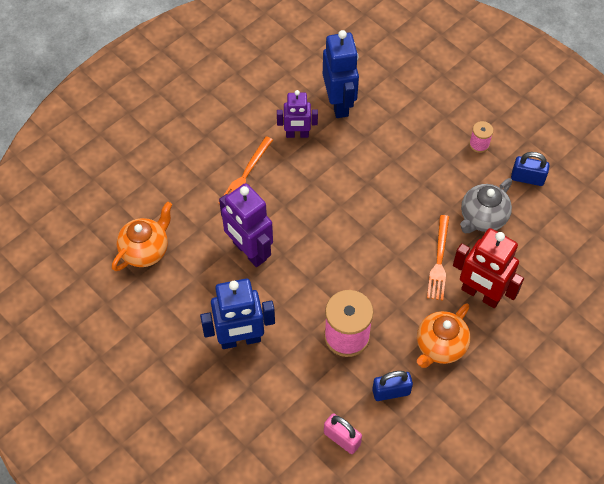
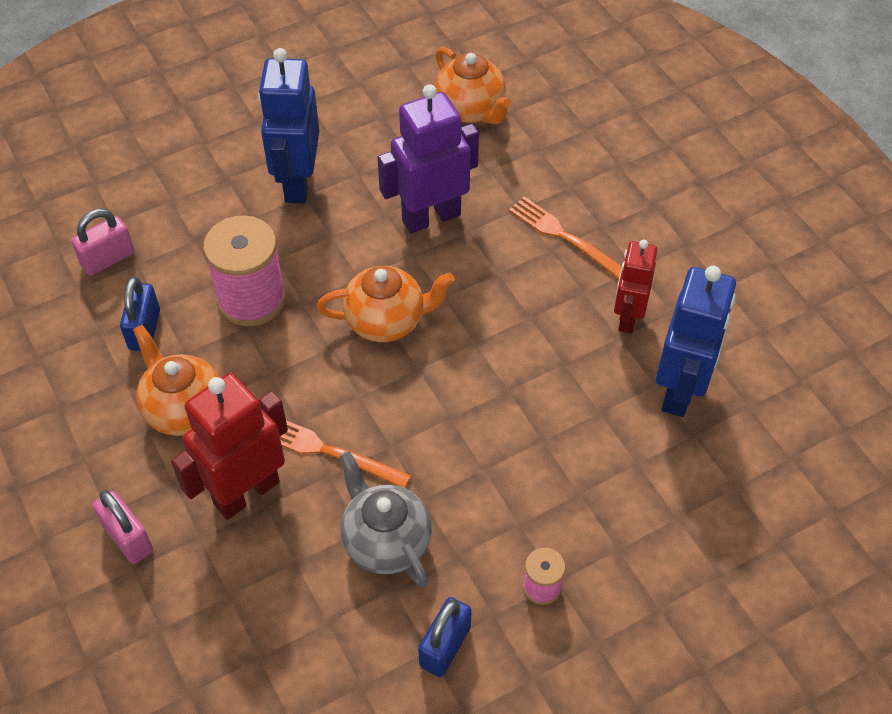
camera: 105 degrees right, 5 degrees down
purple robot [277,90,318,138] -> red robot [614,240,657,334]
blue robot [323,30,359,118] -> blue robot turned 75 degrees counterclockwise [656,266,736,417]
none -> pink padlock [93,490,153,564]
none -> orange teapot [317,266,455,342]

